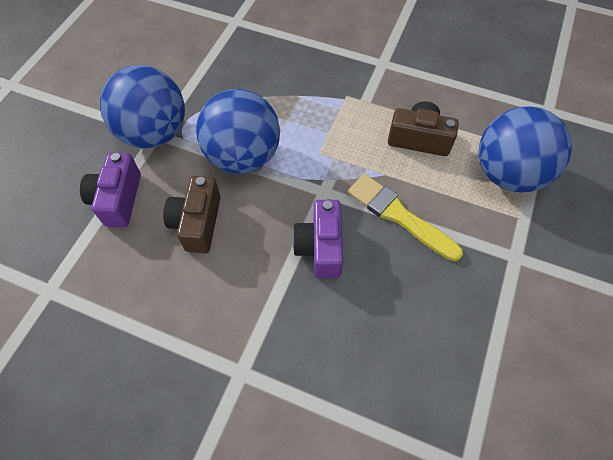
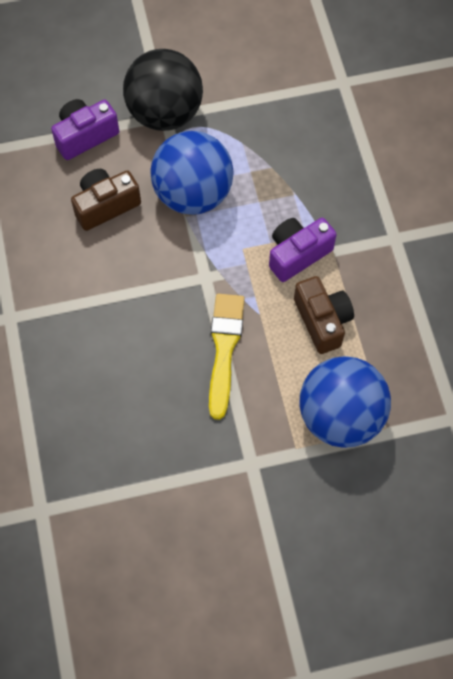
camera: 55 degrees right, 5 degrees up
blue ball [100,65,185,148] -> black ball [123,49,203,131]
purple camera [292,200,343,278] -> purple camera moved to [269,218,337,282]

